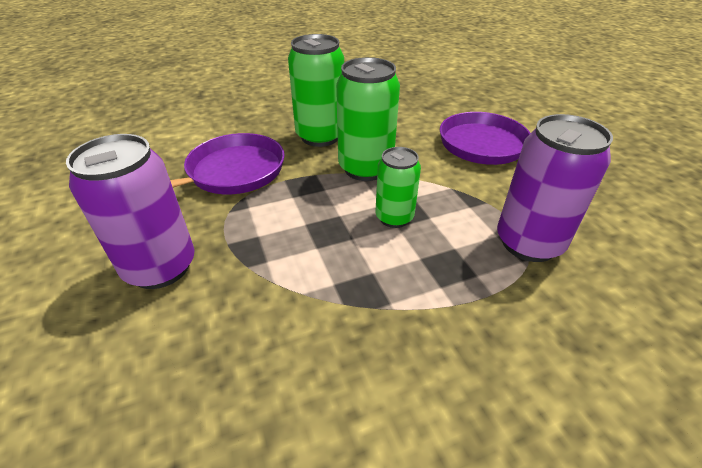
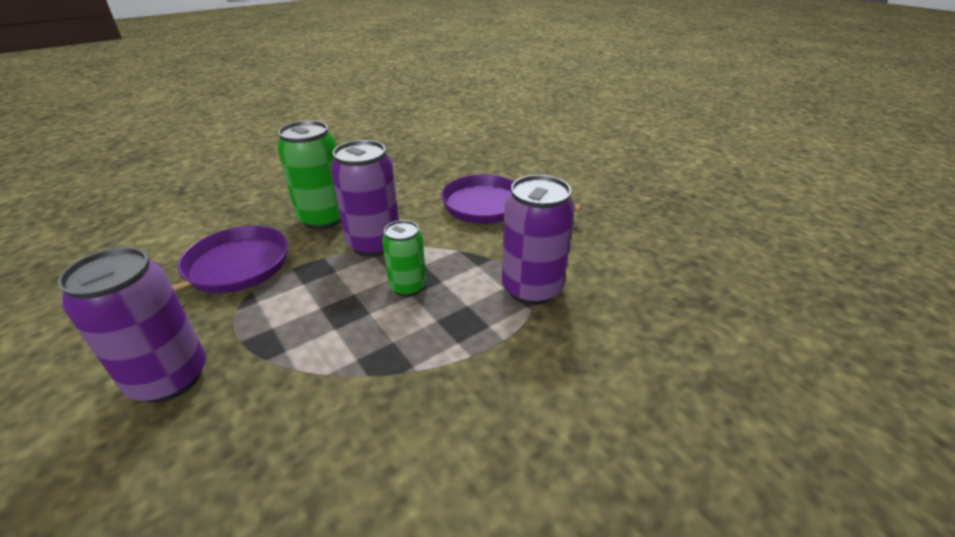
camera: 15 degrees left, 5 degrees down
green can [336,57,400,181] -> purple can [330,140,399,257]

